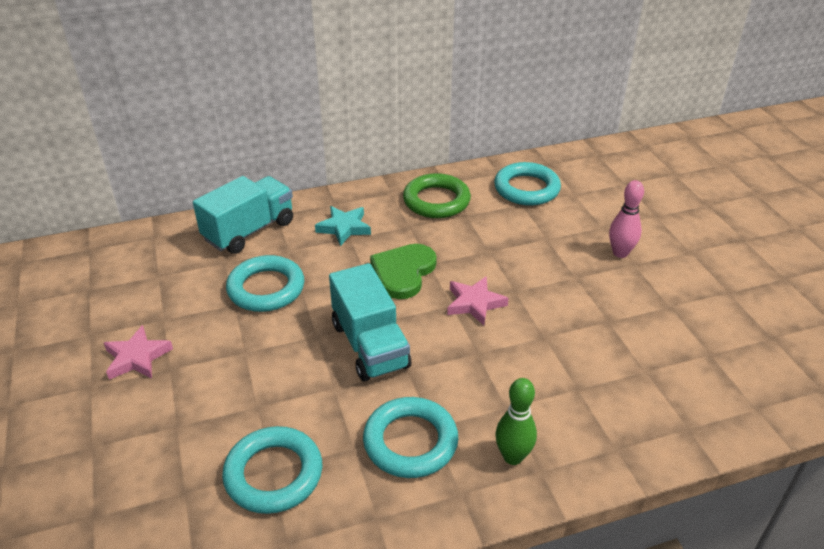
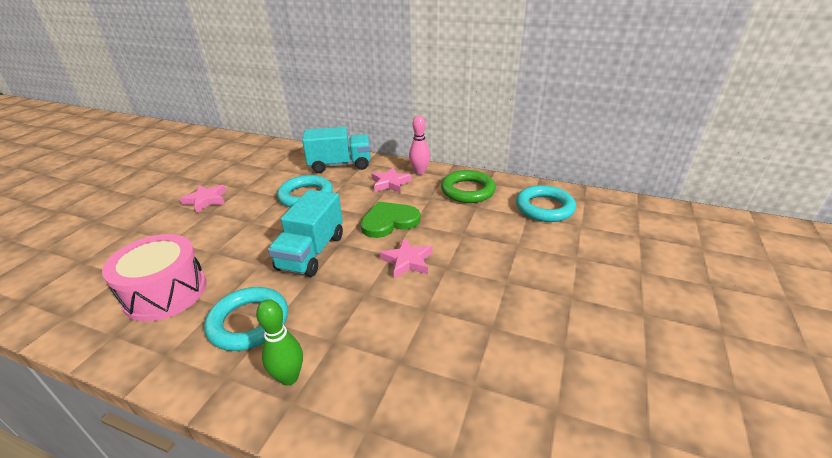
camera: 40 degrees right, 5 degrees down
turquoise ring [222,426,322,514] -> pink drum [102,234,207,322]
turquoise star [315,206,371,246] -> pink star [371,167,412,193]
pink bowling pin [609,180,644,258] -> pink bowling pin moved to [409,116,430,175]

